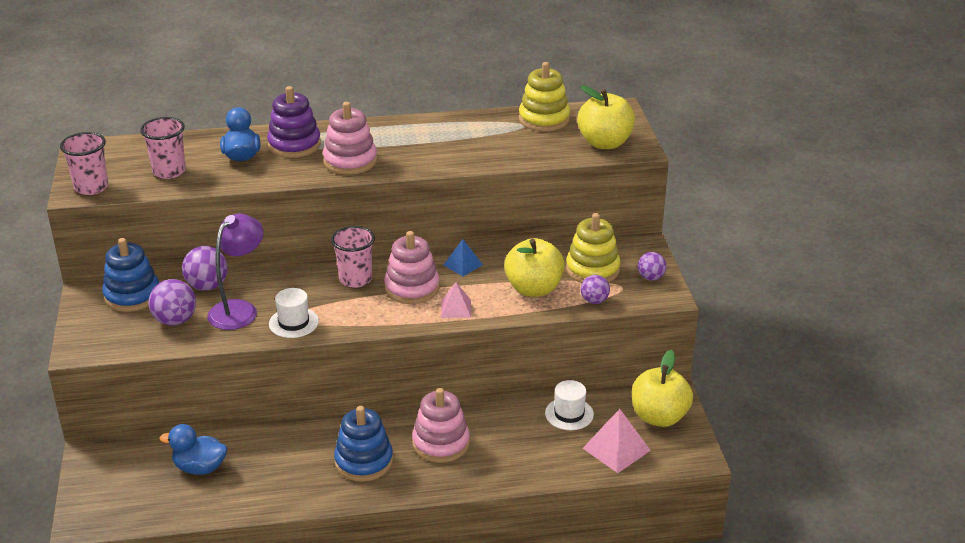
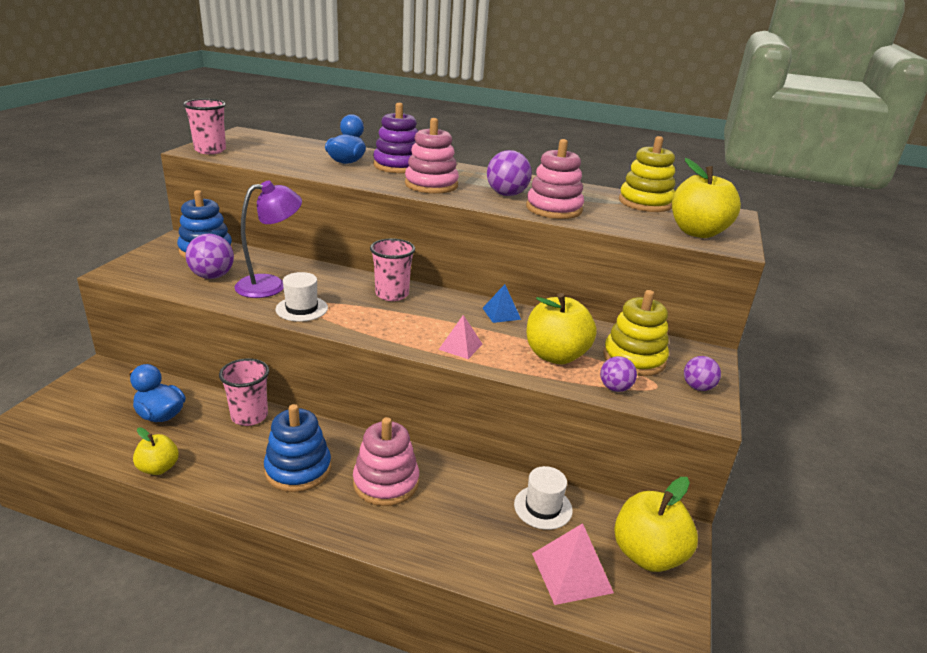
camera: 25 degrees right, 5 degrees down
pink cup [140,117,186,179] -> pink cup moved to [219,358,269,426]
purple ball [182,246,228,291] -> purple ball moved to [487,150,532,196]
pink stacking toy [384,231,440,304] -> pink stacking toy moved to [526,139,584,219]
none -> yellow apple [133,428,179,475]

